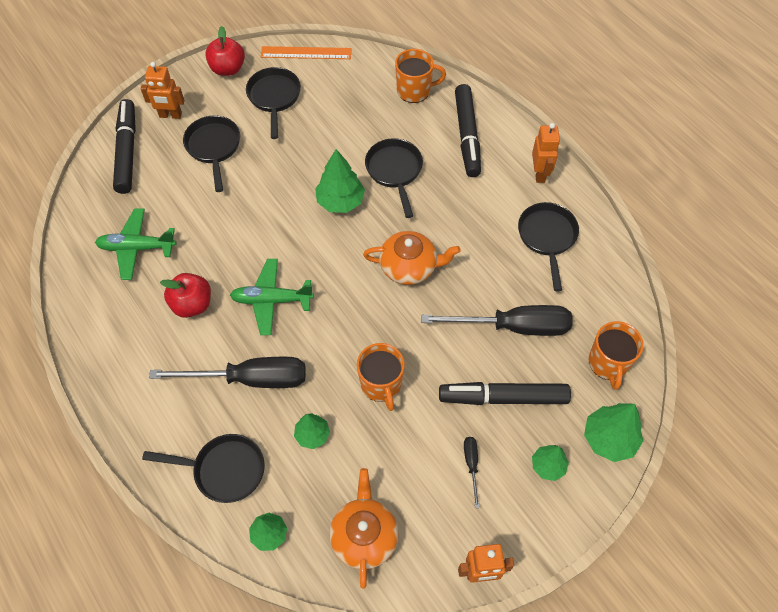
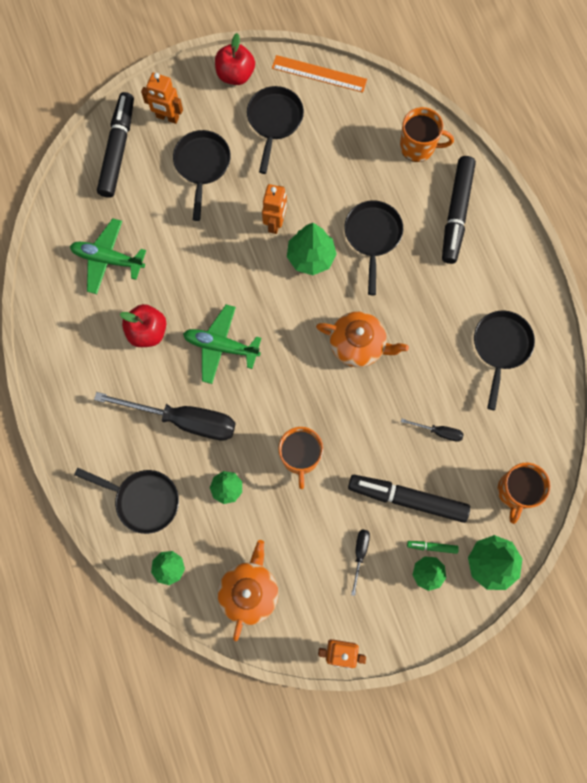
camera: 15 degrees right, 15 degrees up
black screwdriver [421,305,573,336] -> black screwdriver [401,419,464,442], size x0.44
orange robot [532,123,560,183] -> orange robot moved to [262,184,287,234]
none -> green marker [407,541,459,554]

